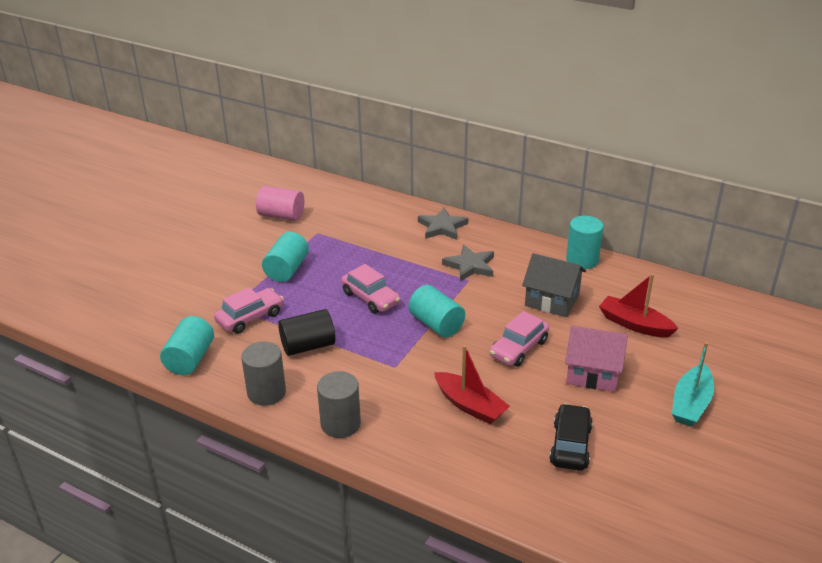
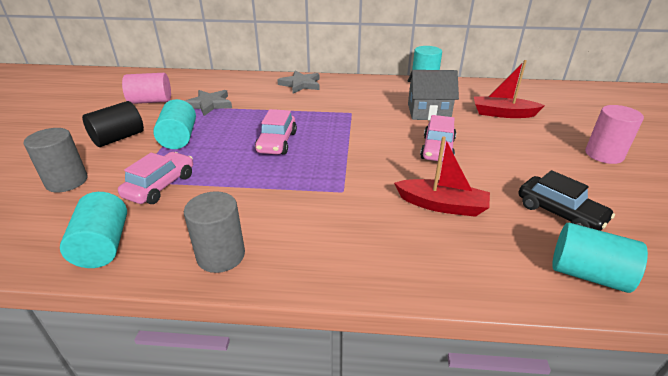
camera: 25 degrees left, 0 degrees up
black cylinder [278,309,335,356] -> black cylinder moved to [82,101,144,147]
grey cylinder [317,371,361,438] -> grey cylinder moved to [24,128,88,193]
pink car [341,264,400,314] -> pink car turned 75 degrees clockwise [255,109,297,155]
turquoise cylinder [408,285,465,338] -> turquoise cylinder moved to [552,223,648,293]
grey star [442,245,494,281] -> grey star moved to [184,90,232,116]
black car [549,403,593,471] -> black car turned 150 degrees clockwise [519,170,615,231]
pink house [565,326,628,392] -> none
turquoise boat [672,342,714,426] -> pink cylinder [585,105,644,164]

